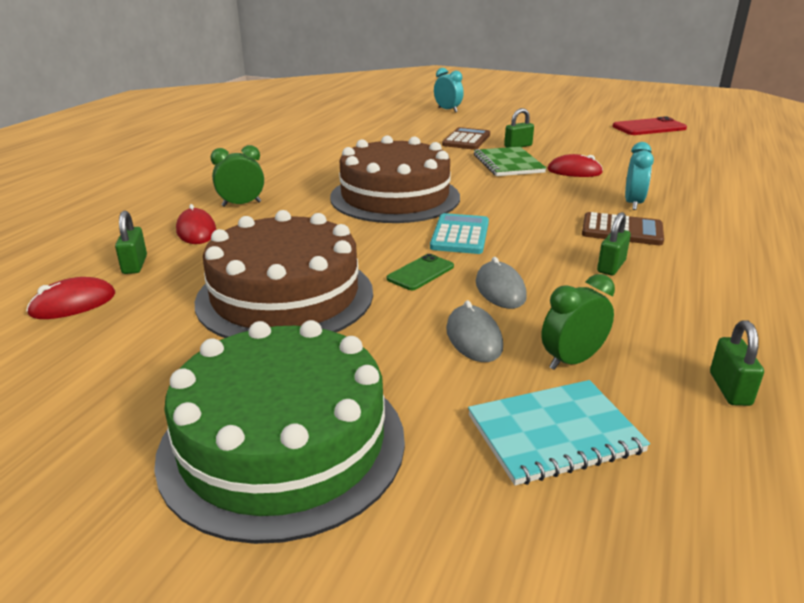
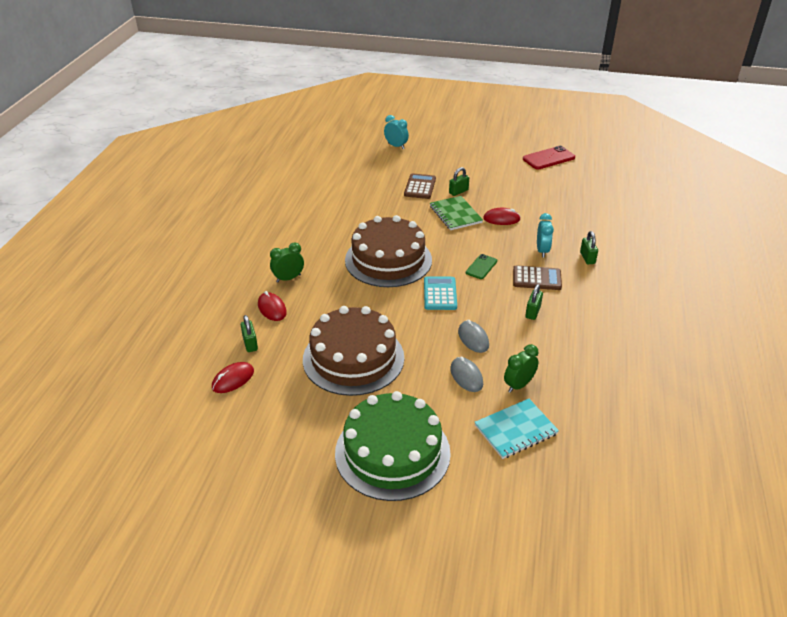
camera: 10 degrees left, 10 degrees up
green phone [387,254,454,290] -> green phone moved to [466,254,497,279]
green padlock [710,320,764,406] -> green padlock moved to [580,231,598,264]

